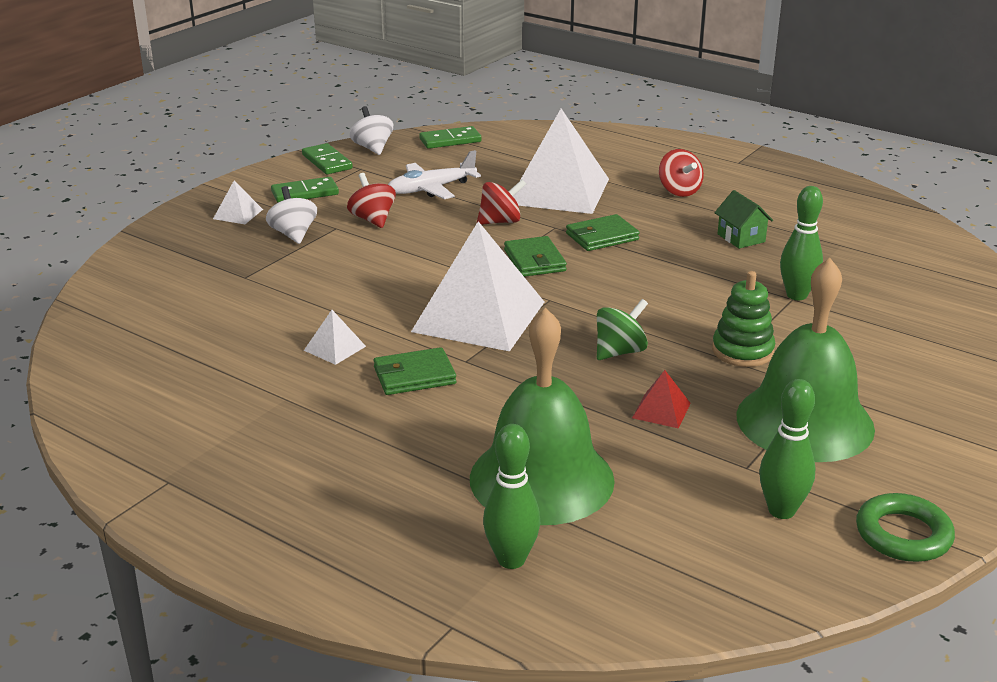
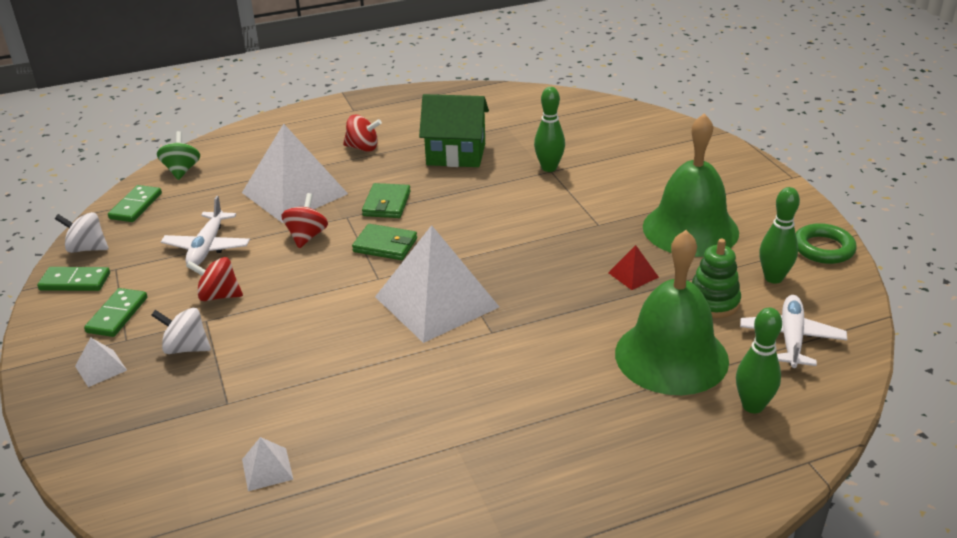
camera: 55 degrees left, 5 degrees up
white pyramid [304,310,366,365] -> white pyramid moved to [242,437,294,491]
green wallet [373,347,456,395] -> none
green spinning top [597,299,648,360] -> green spinning top moved to [157,131,200,180]
green stacking toy [712,271,776,367] -> green stacking toy moved to [692,239,741,318]
green house [715,190,773,249] -> green house [419,94,489,167], size x1.86
none -> white plane [740,295,847,368]

